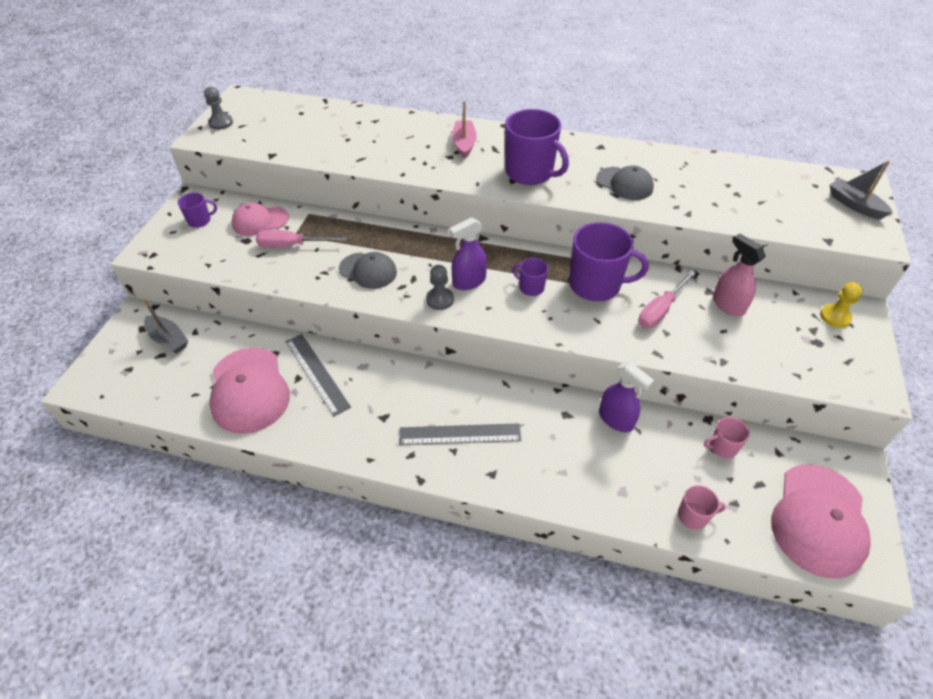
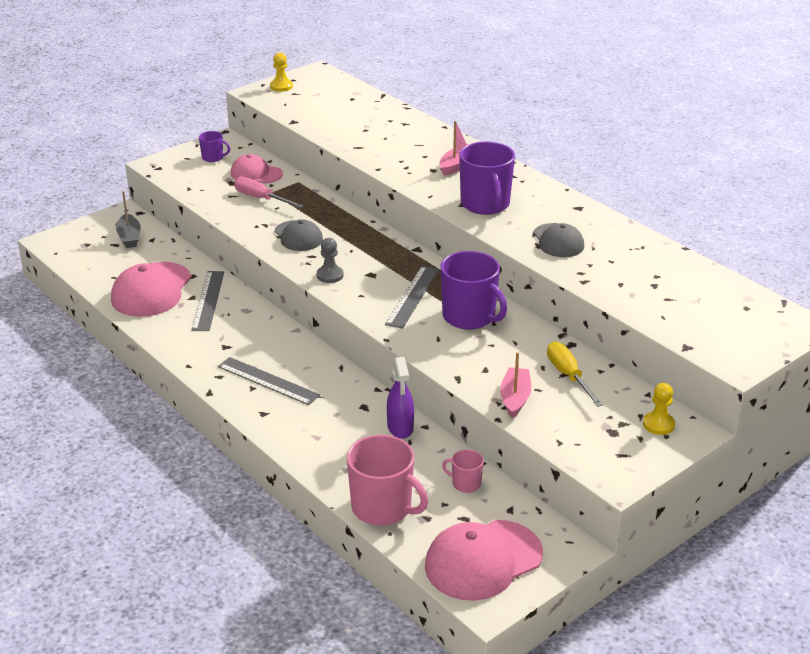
camera: 35 degrees right, 15 degrees down
grey pawn [204,87,233,130] -> yellow pawn [270,52,293,92]
purple spray bottle [449,217,487,290] -> none
purple mug [512,258,548,296] -> grey ruler [385,266,439,329]
pink screwdriver [638,270,696,328] -> none
pink mug [678,485,726,530] -> pink mug [347,435,428,526], size x2.04
pink spray bottle [713,234,766,316] -> yellow screwdriver [547,342,603,407]
grey boat [830,161,893,220] -> none
none -> pink boat [500,352,531,418]

